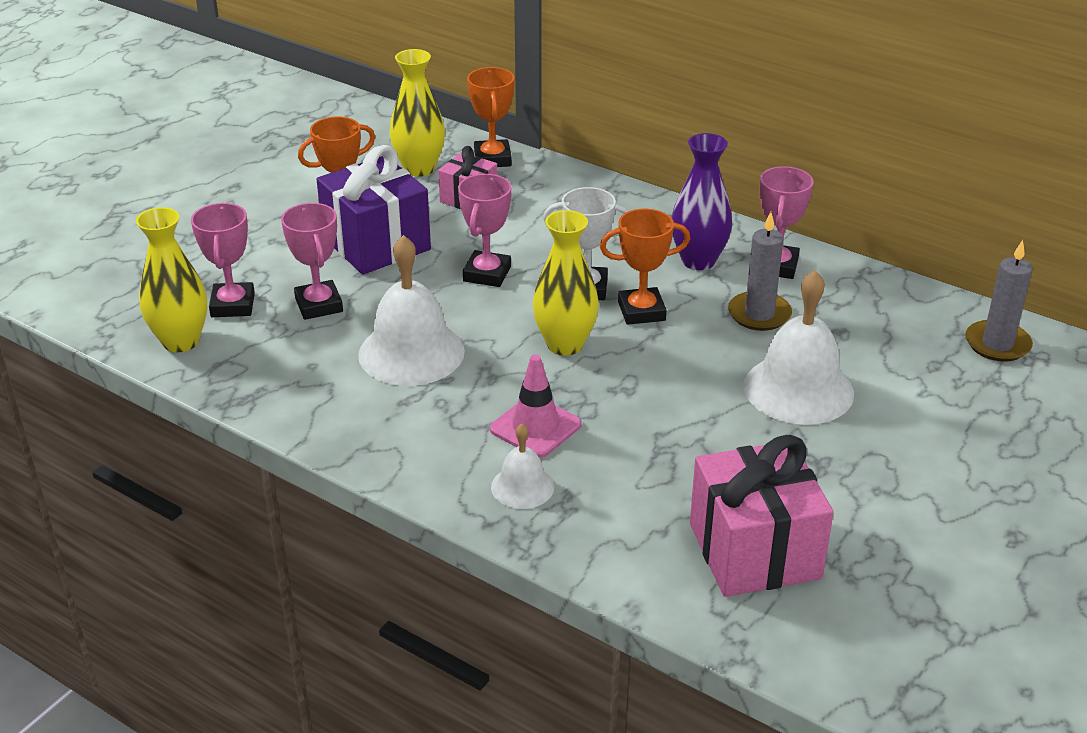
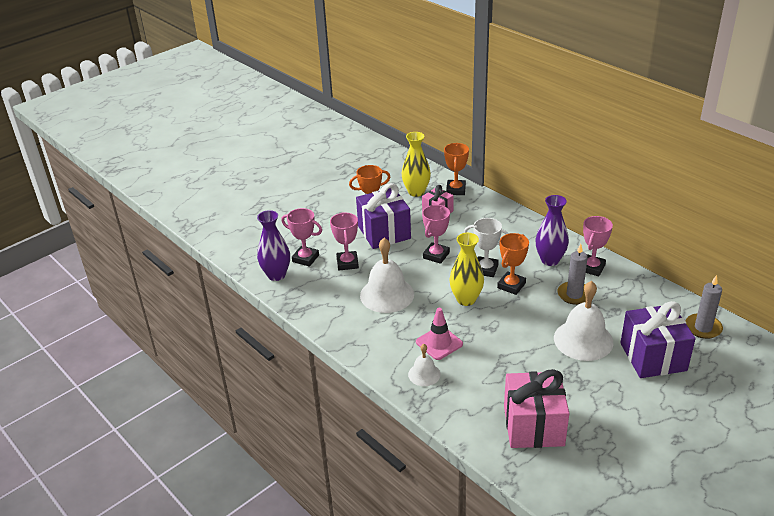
camera: 15 degrees right, 0 degrees up
yellow vase [136,207,207,352] -> purple vase [257,210,290,281]
pink trophy [191,203,255,317] -> pink trophy turned 75 degrees counterclockwise [281,208,322,267]
orange trophy [600,209,690,325] -> orange trophy turned 60 degrees counterclockwise [497,233,529,295]
none -> purple gift [620,301,696,378]

